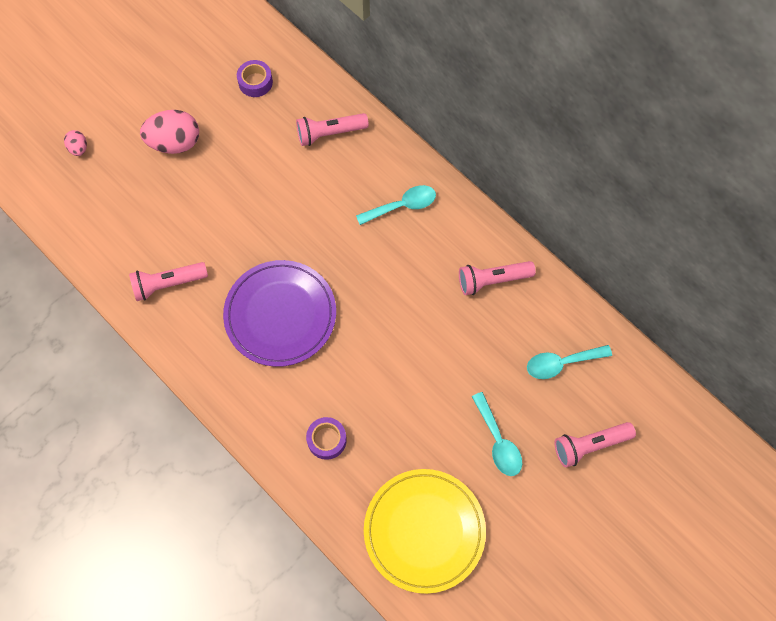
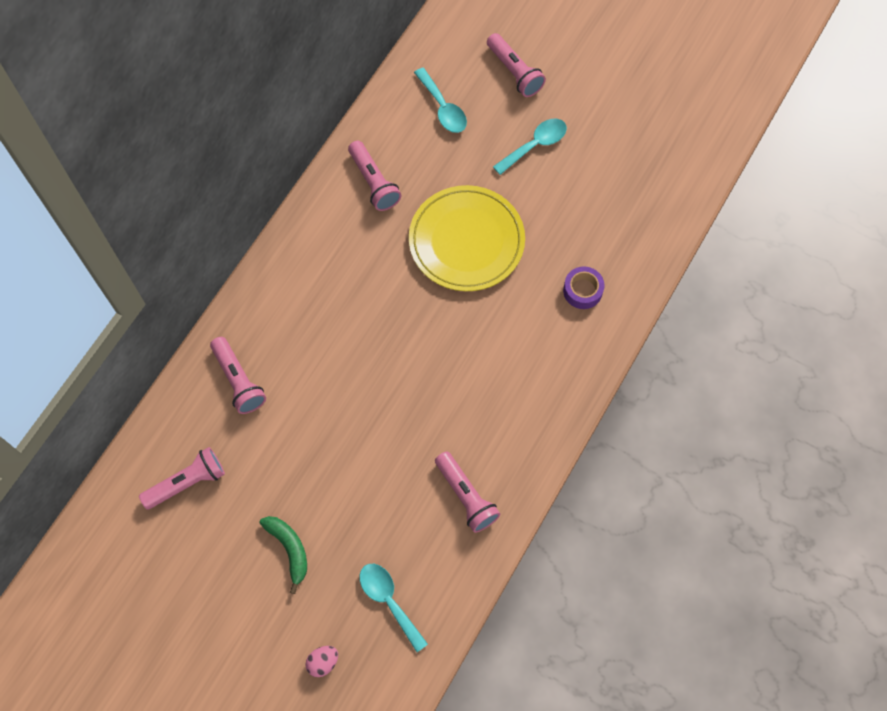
camera: 105 degrees left, 0 degrees up
pink egg [140,110,199,154] -> green banana [260,516,307,594]
purple plate [223,260,336,367] -> none
purple tape [237,60,273,97] -> pink flashlight [139,447,225,510]
turquoise spoon [356,185,436,225] -> turquoise spoon moved to [360,564,428,652]
yellow plate [364,469,486,594] -> yellow plate moved to [409,185,525,291]

